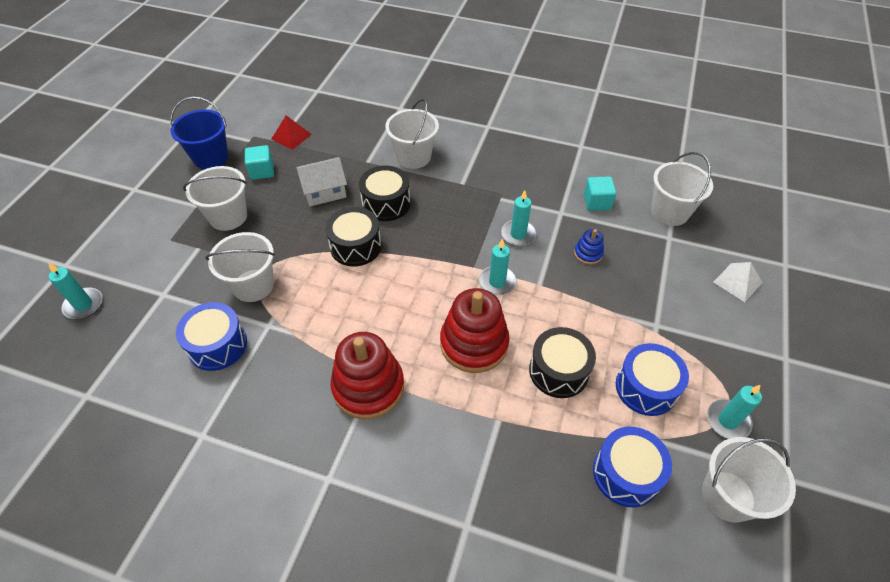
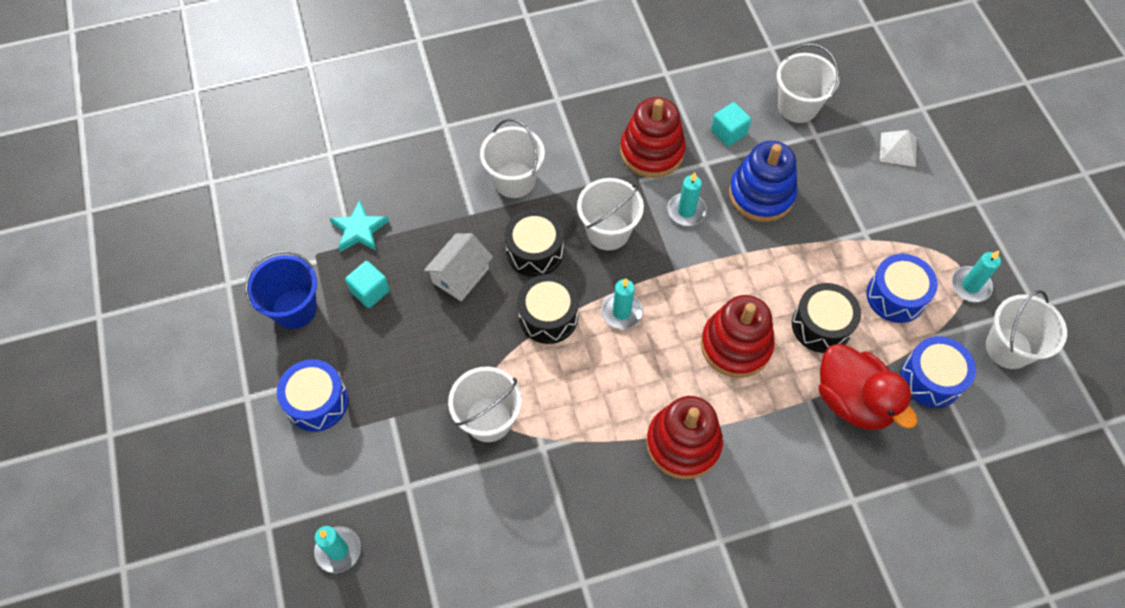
camera: 35 degrees left, 10 degrees up
blue drum [176,302,247,371] -> blue drum moved to [277,359,349,432]
white bucket [183,166,247,231] -> white bucket moved to [577,178,644,251]
red pyramid [271,115,312,150] -> turquoise star [329,200,389,252]
turquoise candle [479,239,516,295] -> turquoise candle moved to [601,278,643,329]
blue stacking toy [574,229,604,265] -> blue stacking toy [729,141,797,222], size x2.14
none -> red stacking toy [620,97,686,178]
none -> red duck [819,344,918,430]

